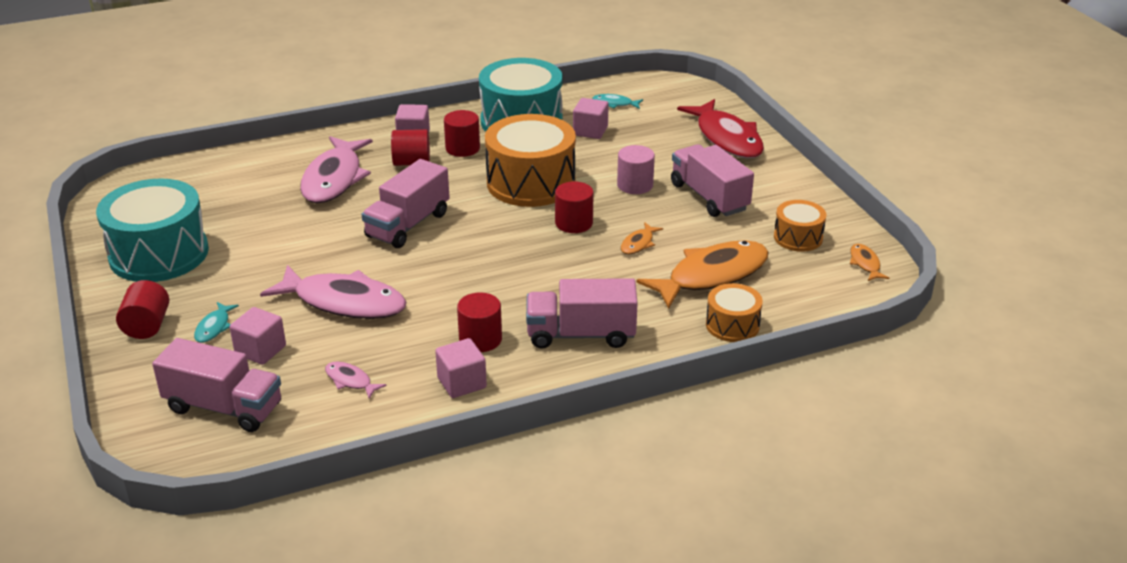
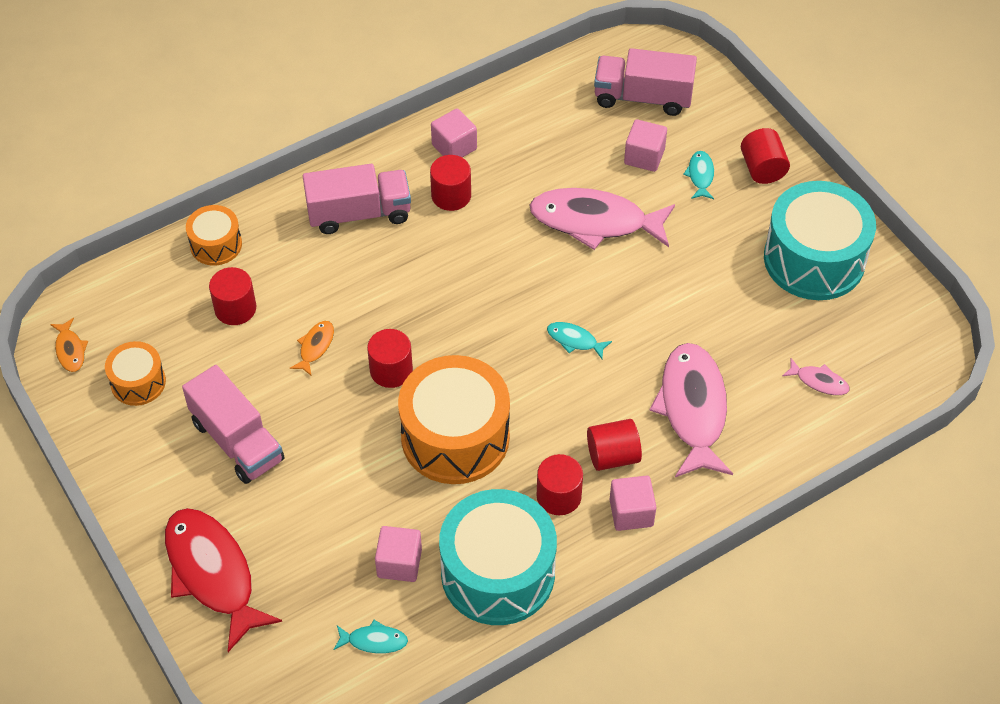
camera: 170 degrees right, 20 degrees up
pink fish [325,361,387,399] -> pink fish moved to [782,358,850,395]
pink truck [362,159,450,248] -> turquoise fish [547,322,612,359]
pink cylinder [617,145,655,194] -> none
orange fish [636,240,768,309] -> red cylinder [209,267,256,325]

